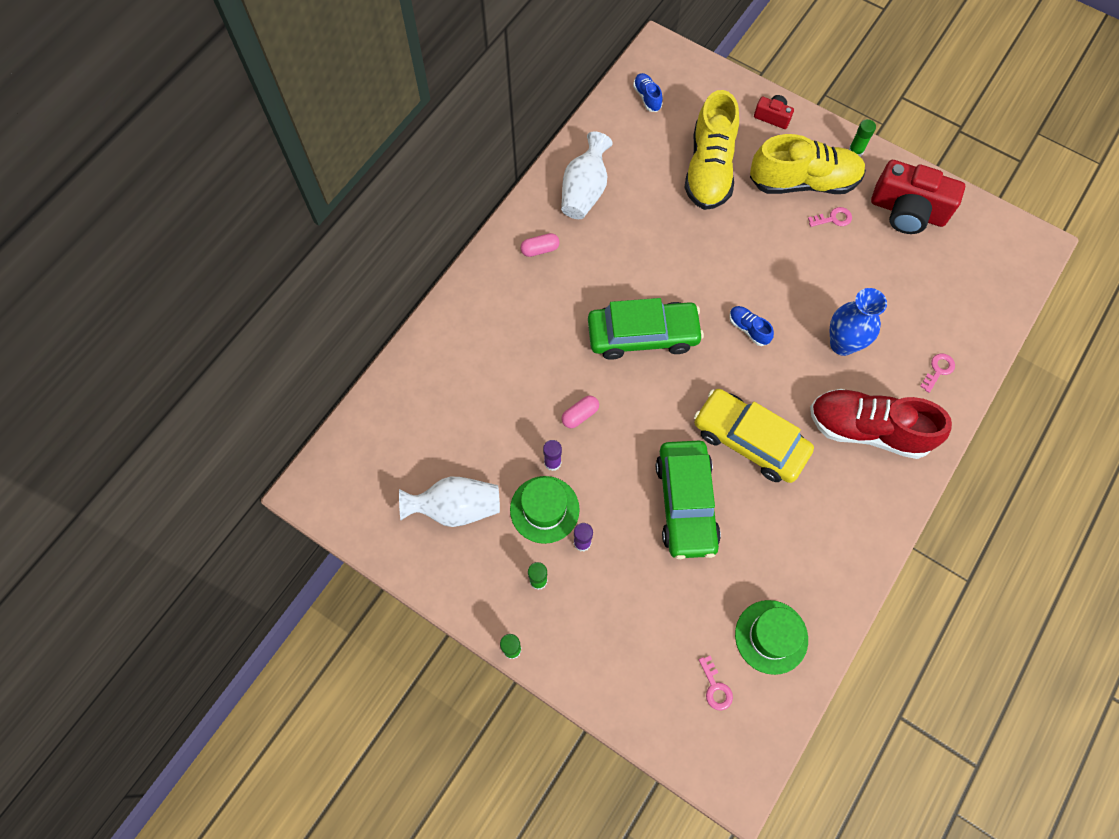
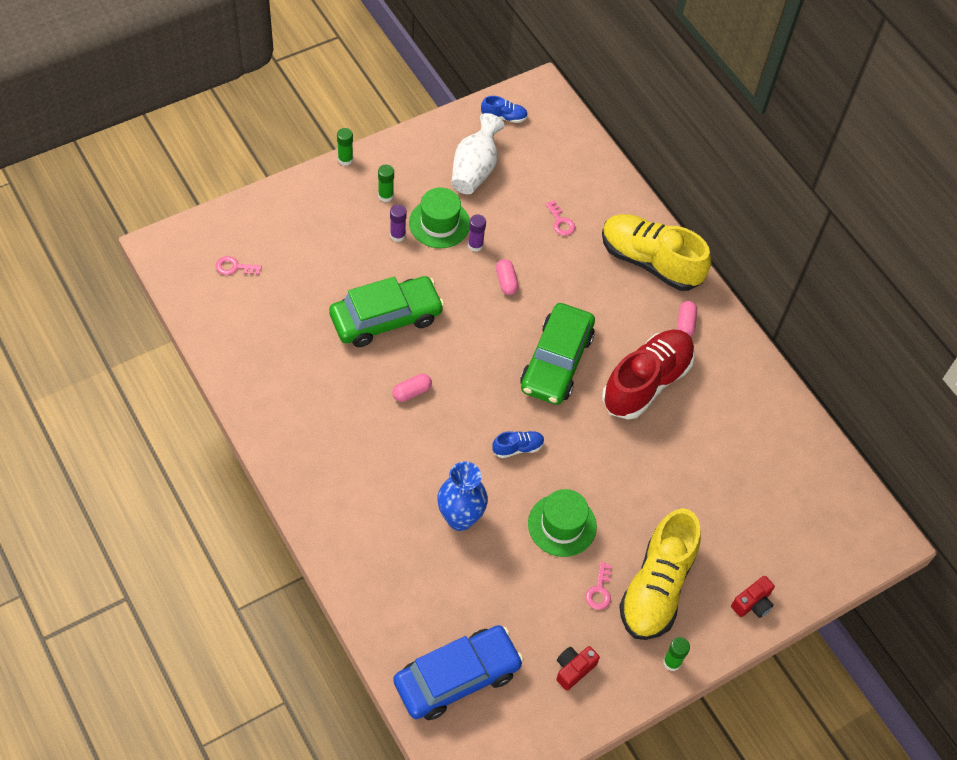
camera: 110 degrees right, 10 degrees down
white vase [561,132,613,219] -> none
blue shoe [633,73,663,112] -> blue shoe moved to [481,96,528,123]
green car [656,441,721,559] -> green car turned 135 degrees clockwise [329,276,444,347]
yellow shoe [684,90,739,210] -> yellow shoe moved to [602,214,711,291]
yellow car [694,389,814,483] -> pink capsule [392,374,432,402]
green hat [735,600,808,675] -> green hat moved to [528,489,597,557]
red shoe [810,389,952,459] -> red shoe moved to [602,330,695,419]
red camera [871,160,965,234] -> red camera [556,646,600,691], size x0.48
pink key [920,353,955,393] -> pink key moved to [546,200,575,236]
none -> blue car [393,625,524,720]

